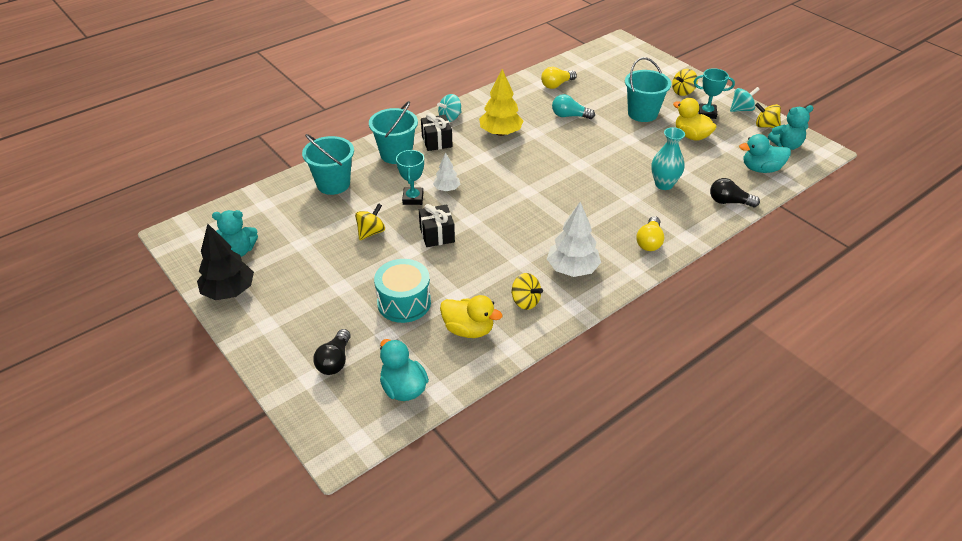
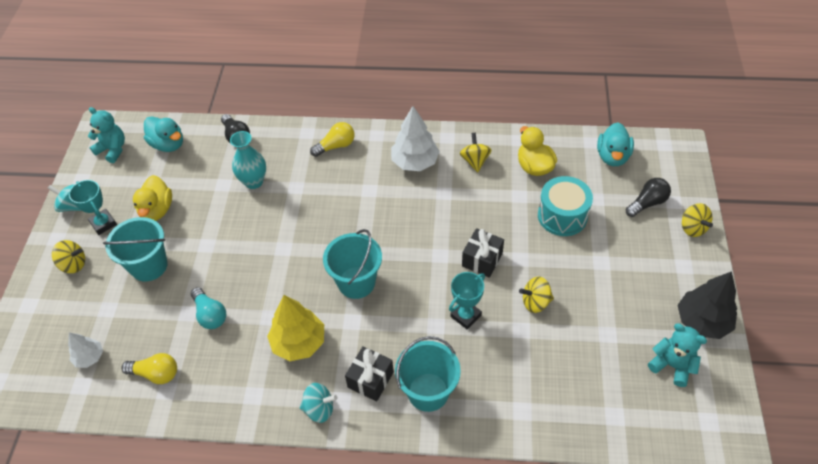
camera: 135 degrees left, 10 degrees up
turquoise bucket [302,134,354,195] -> turquoise bucket moved to [323,229,382,299]
white tree [433,153,460,191] -> white tree moved to [68,332,103,368]
yellow spinning top [755,103,781,128] -> yellow spinning top moved to [682,203,713,237]

